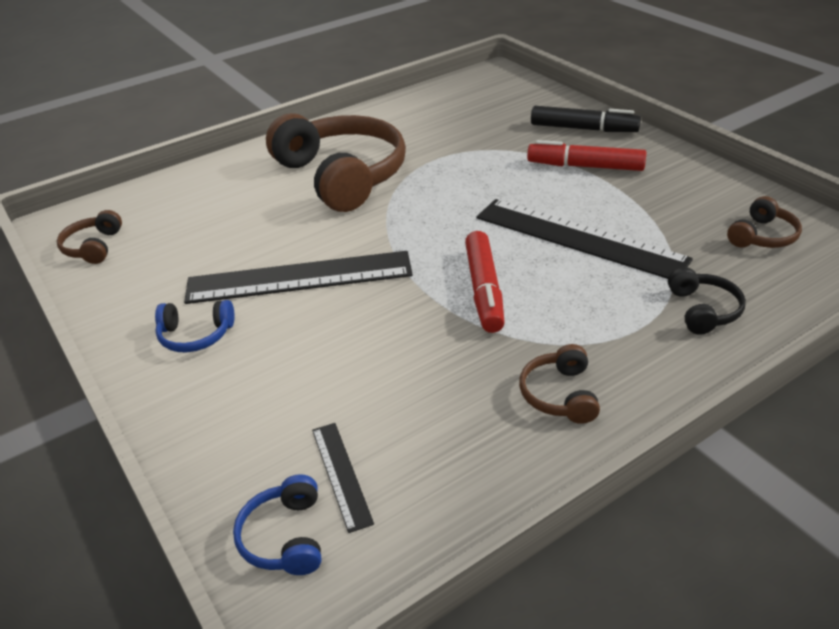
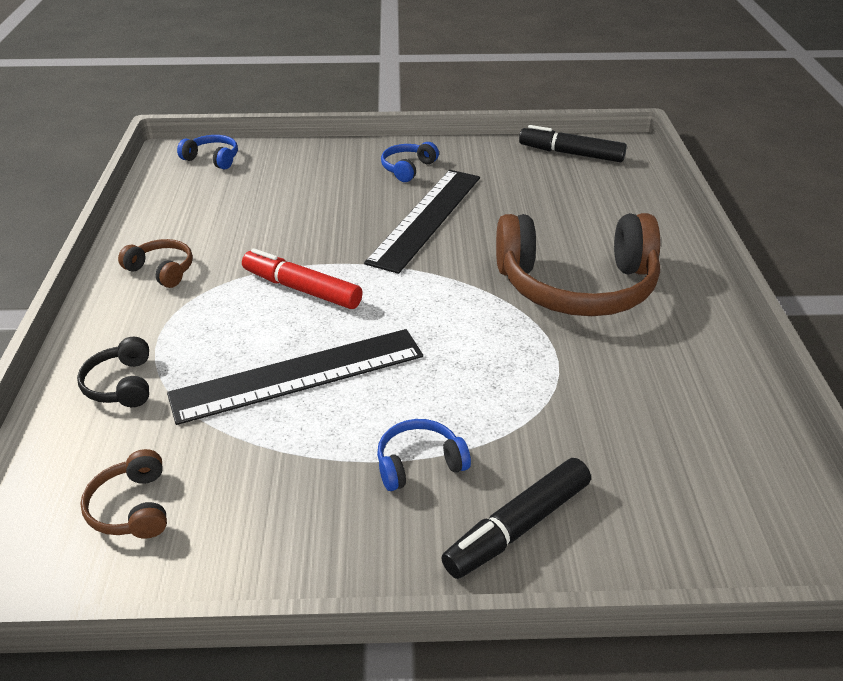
camera: 120 degrees right, 0 degrees up
brown headphones [57,210,122,264] -> black marker [519,125,627,162]
black ruler [312,423,374,533] -> none
red marker [527,140,646,171] -> blue headphones [377,419,471,491]
black headphones [668,267,746,335] -> black headphones turned 45 degrees clockwise [77,337,149,407]

